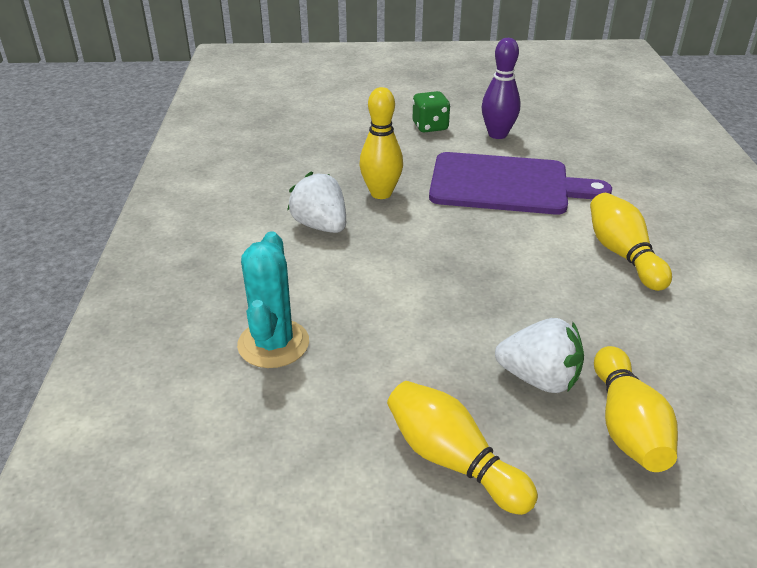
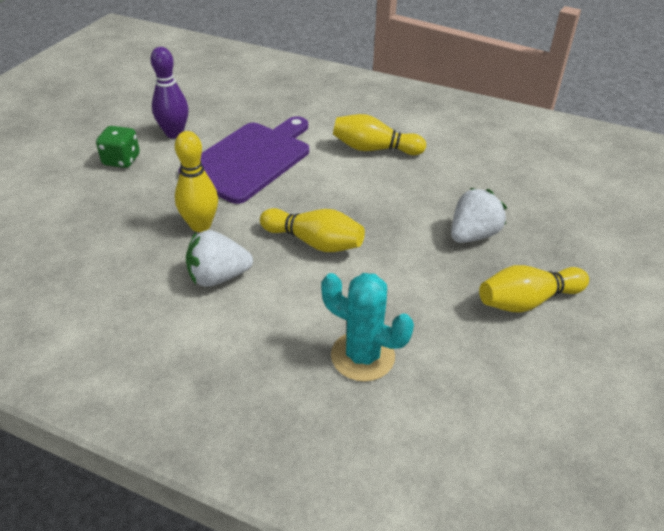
camera: 65 degrees left, 5 degrees up
yellow bowling pin [594,346,678,472] -> yellow bowling pin moved to [260,208,365,252]

